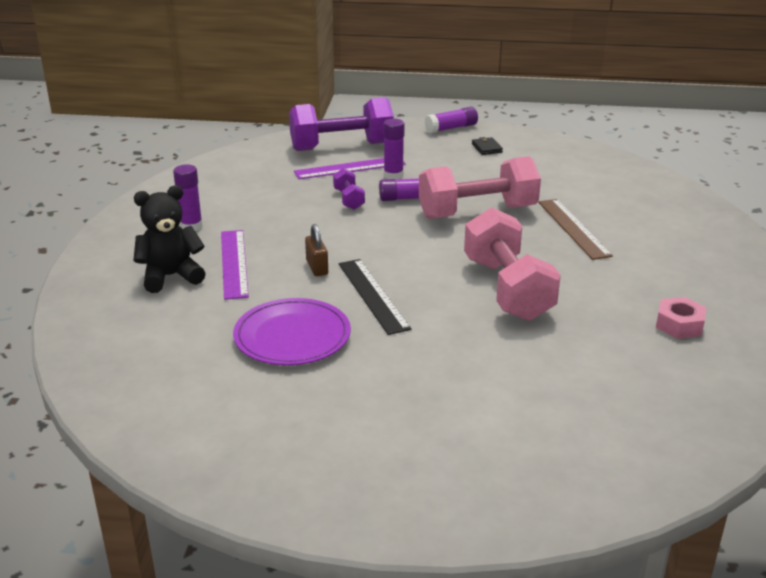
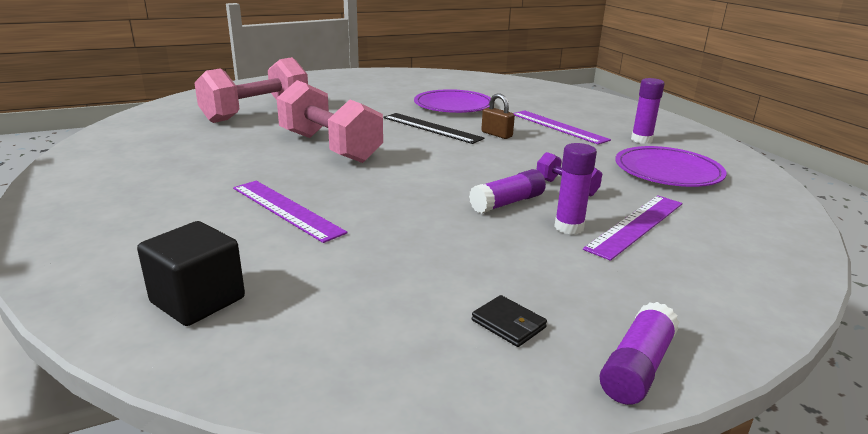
camera: 150 degrees right, 5 degrees down
black teddy bear [133,185,206,293] -> none
purple dumbbell [289,97,394,151] -> none
pink dumbbell [419,156,541,219] -> pink dumbbell moved to [194,57,308,123]
brown ruler [538,199,613,260] -> purple ruler [233,181,347,243]
pink nut [656,297,706,339] -> none
none -> black cube [137,221,245,326]
none -> purple plate [615,146,727,187]

